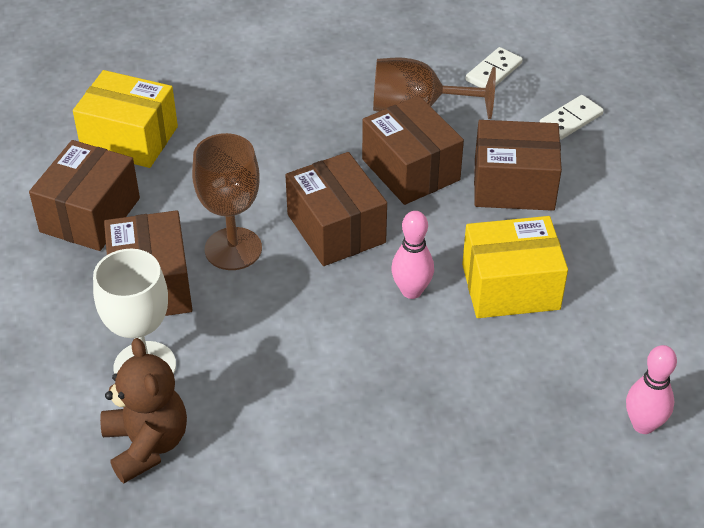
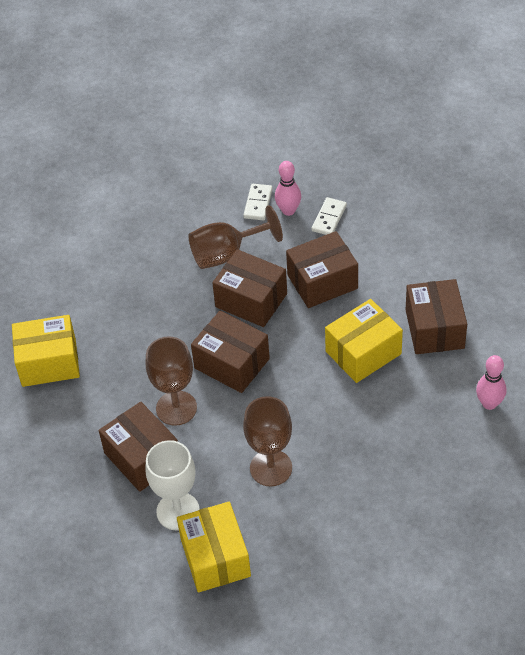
camera: 25 degrees left, 5 degrees up
brown box [29,140,140,251] -> brown box moved to [406,279,467,354]
brown teddy bear [100,338,187,483] -> yellow box [177,502,251,593]
pink bowling pin [391,211,434,299] -> pink bowling pin moved to [275,161,301,216]
none -> brown goblet [243,396,292,486]

